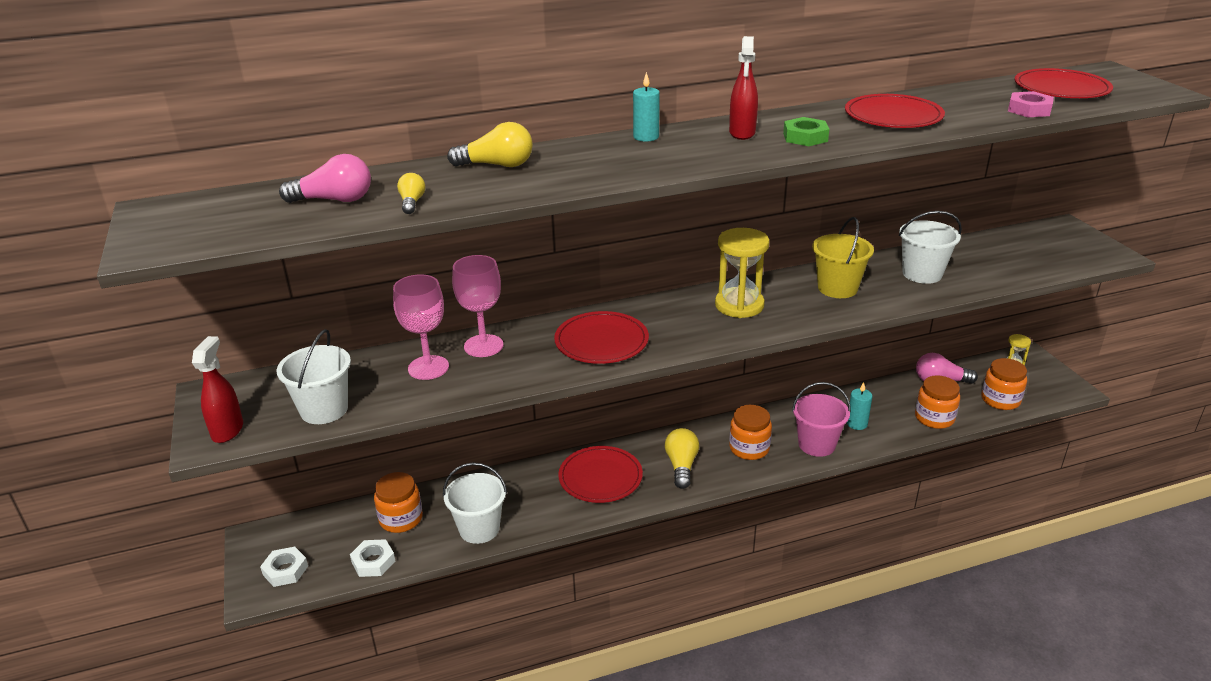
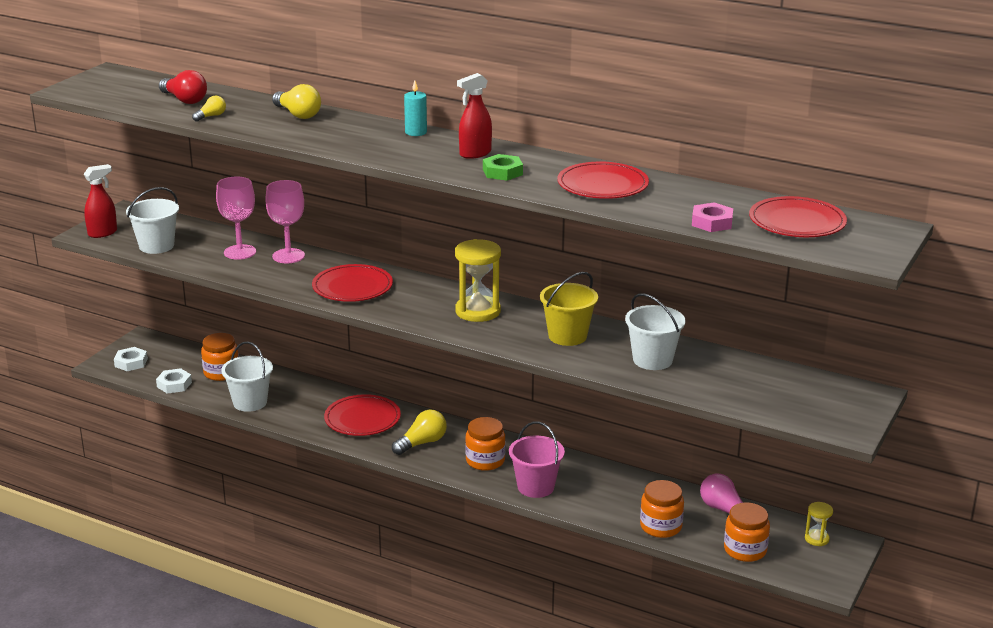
camera: 45 degrees right, 5 degrees down
pink light bulb [279,154,371,203] -> red light bulb [159,70,207,104]
turquoise candle [847,382,872,430] -> none

